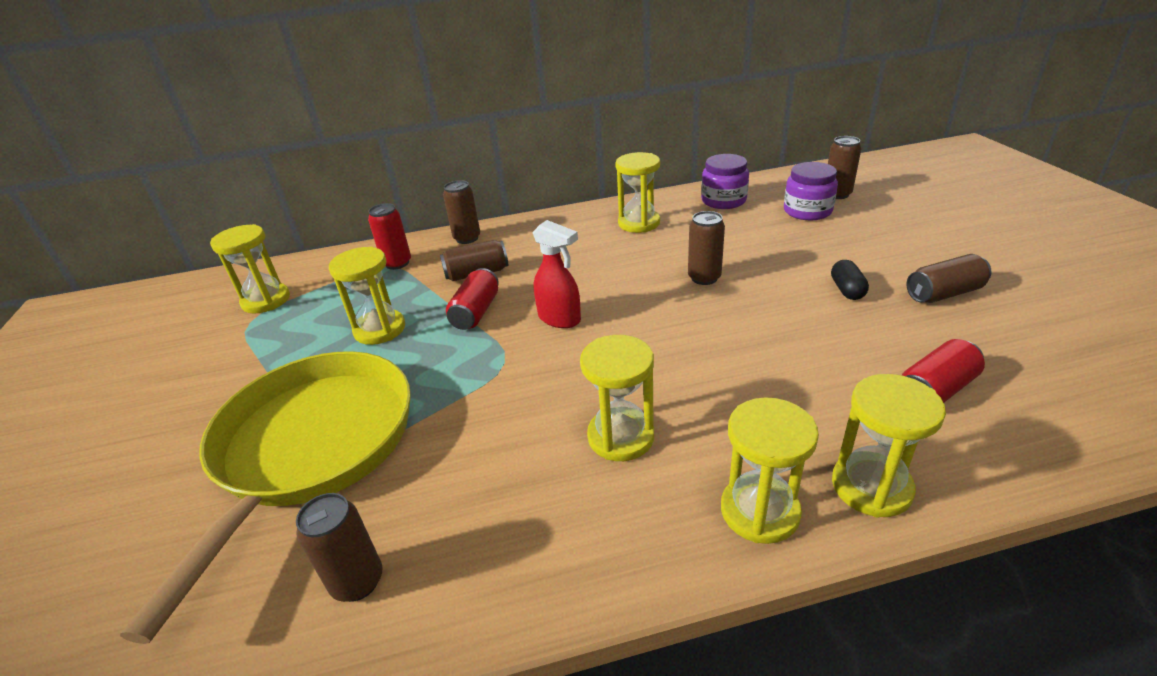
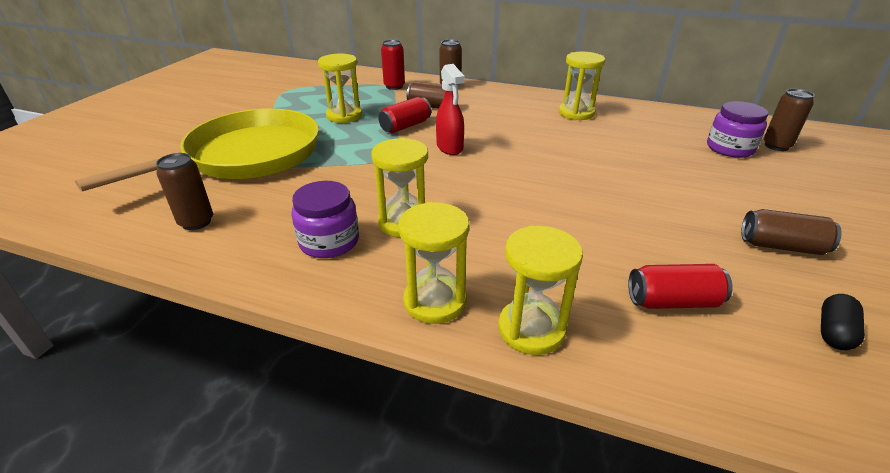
camera: 30 degrees right, 0 degrees up
yellow hourglass [210,224,290,313] -> none
brown can [688,211,725,285] -> none
purple jar [701,154,749,209] -> purple jar moved to [291,181,359,258]
black capsule [831,260,869,300] -> black capsule moved to [821,294,865,350]

